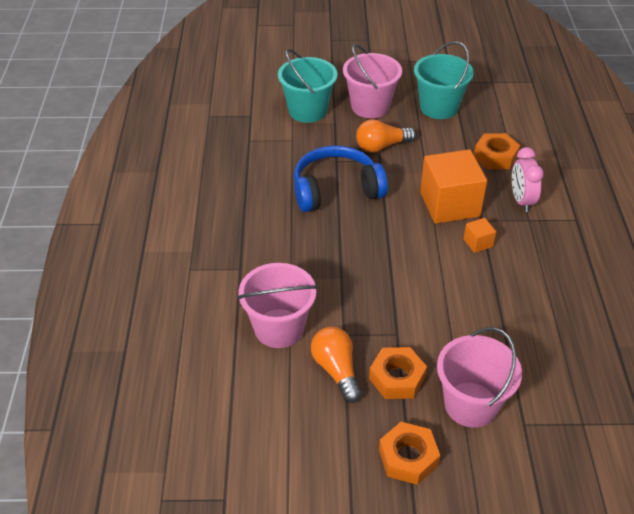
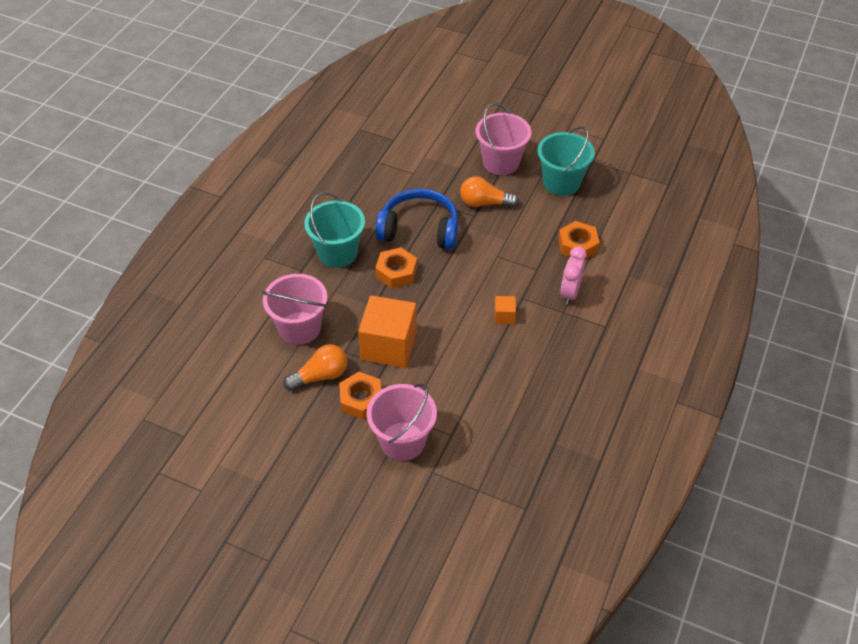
camera: 25 degrees right, 5 degrees up
turquoise bucket [278,49,337,123] -> turquoise bucket moved to [304,192,365,268]
orange light bulb [311,327,361,403] -> orange light bulb turned 60 degrees clockwise [284,344,347,391]
orange nut [379,422,440,485] -> orange nut moved to [375,247,417,288]
orange cube [420,149,487,224] -> orange cube moved to [358,295,417,368]

